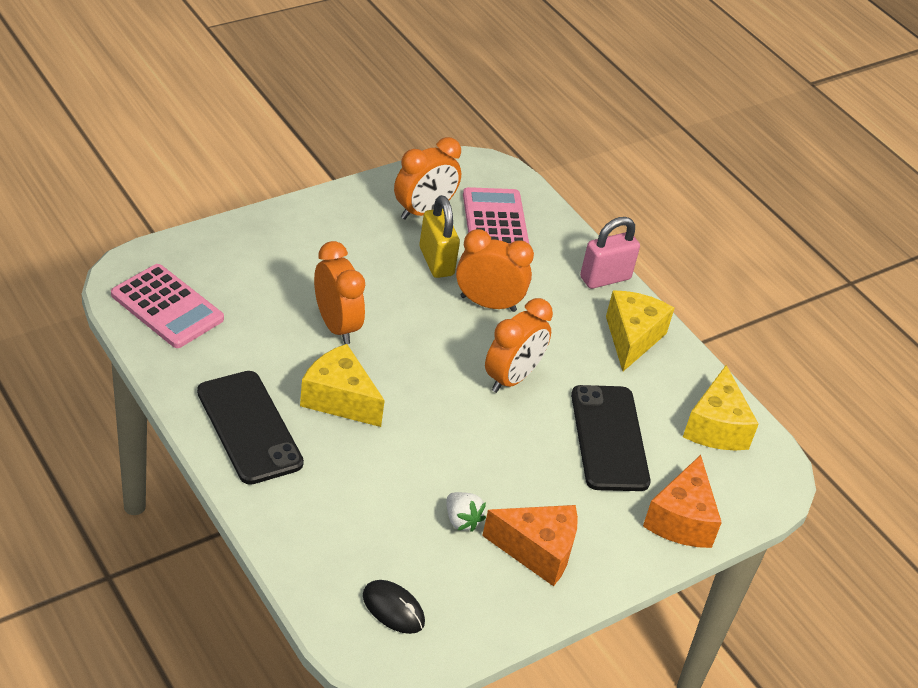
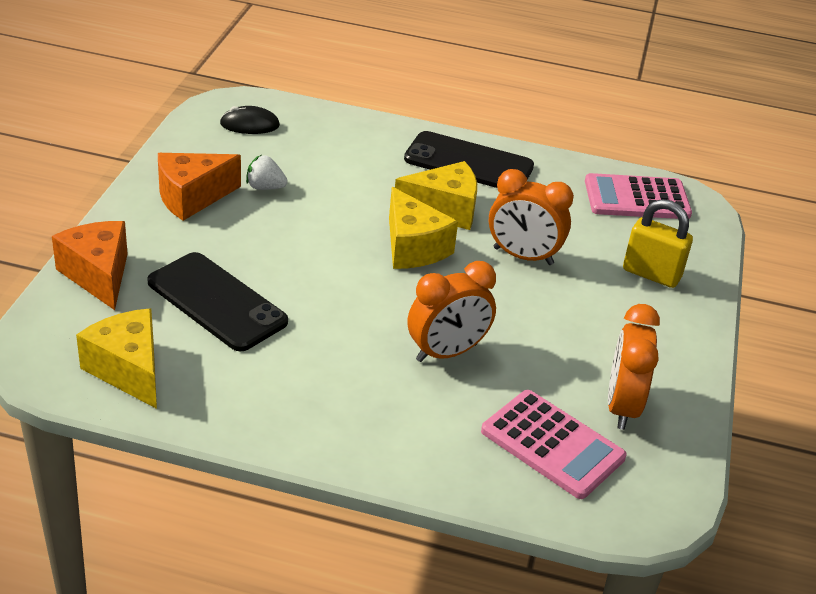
camera: 140 degrees right, 5 degrees down
yellow padlock [419,195,460,278] -> yellow padlock moved to [623,199,693,288]
orange clock [485,298,553,393] -> none
pink padlock [580,217,640,289] -> none
yellow cheese [606,291,674,371] -> yellow cheese moved to [389,187,458,269]

